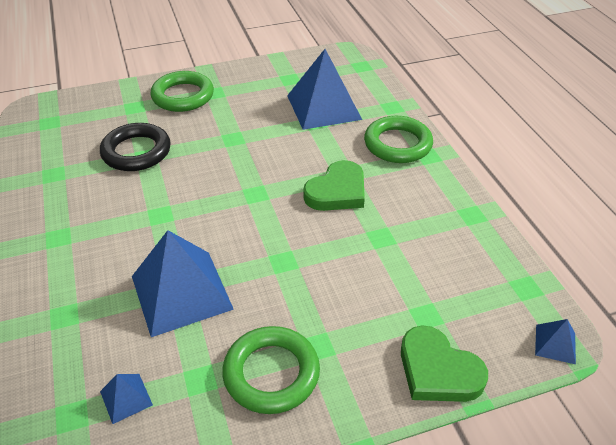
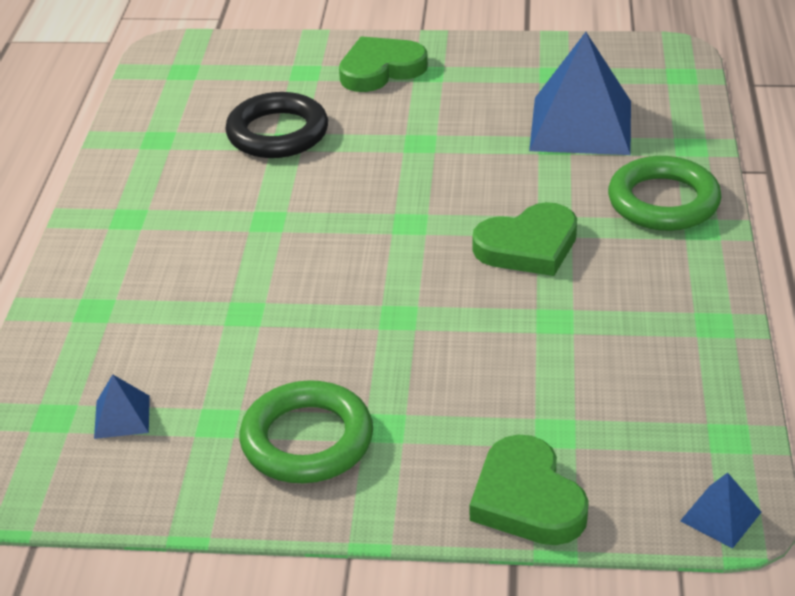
camera: 25 degrees right, 5 degrees down
blue pyramid [132,230,234,337] -> none
green ring [151,71,214,112] -> green heart [339,36,428,92]

